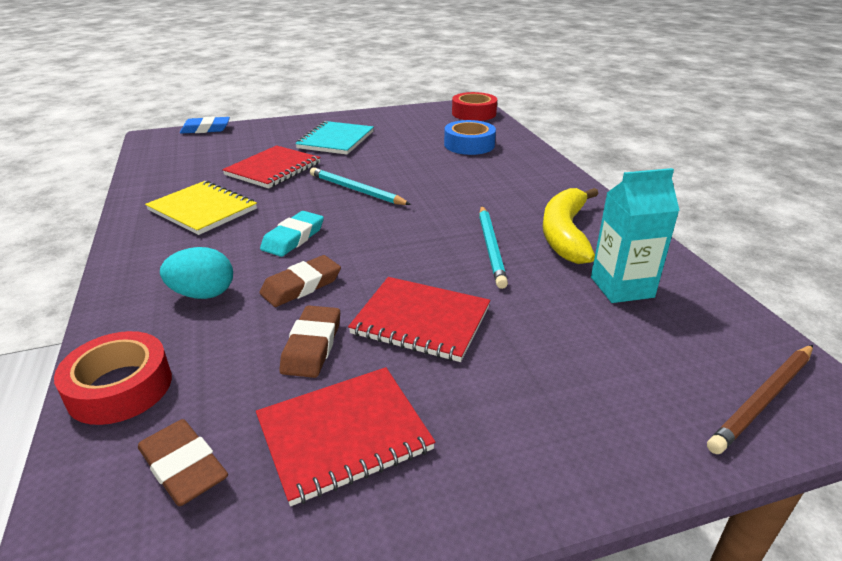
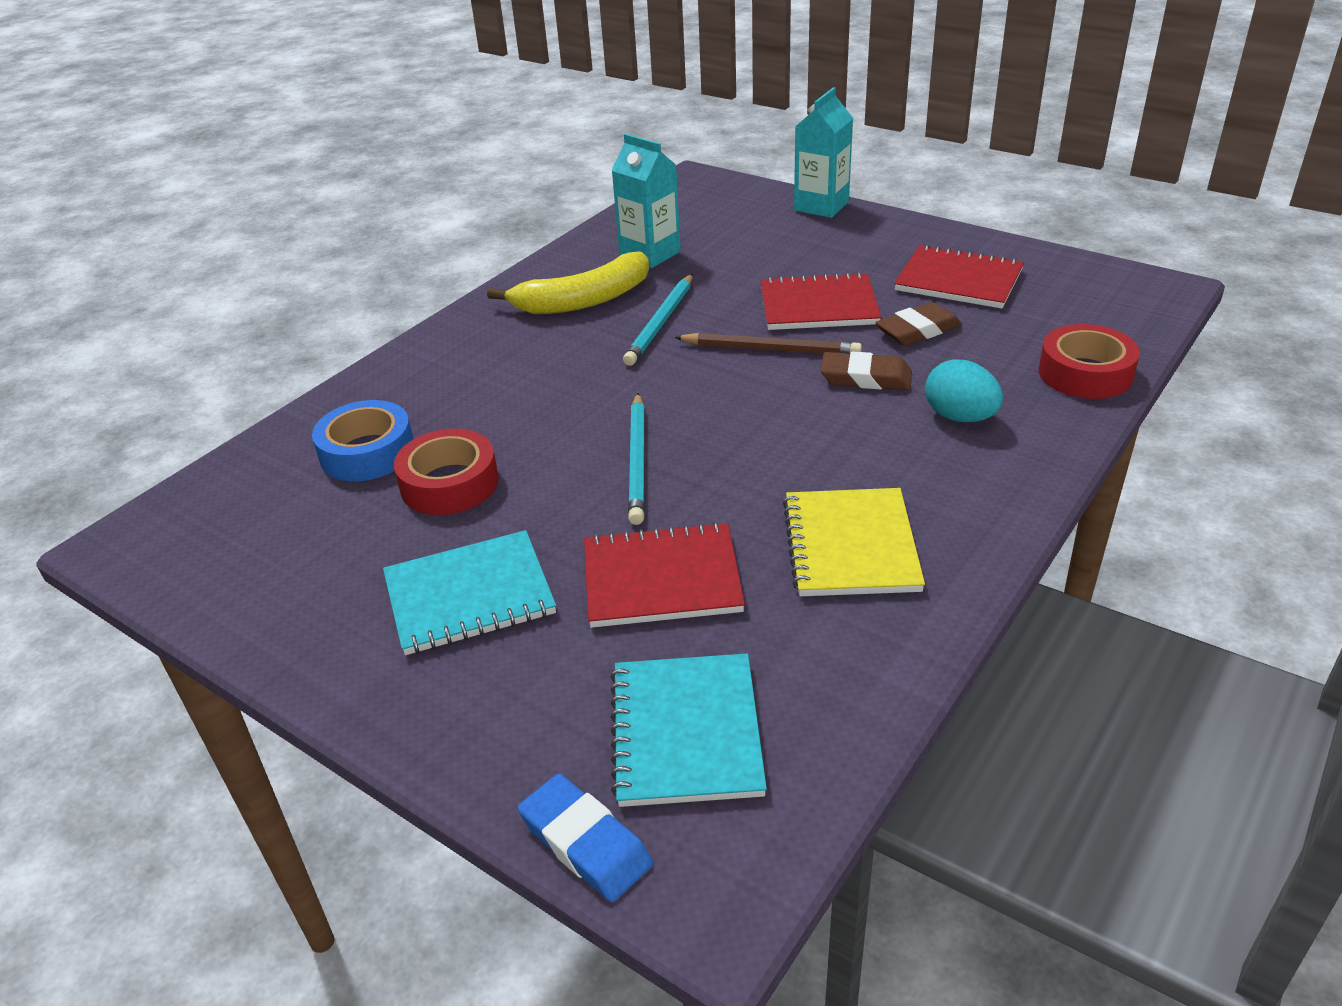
camera: 125 degrees left, 5 degrees up
brown eraser [138,419,228,506] -> none
turquoise eraser [260,211,324,257] -> none
red notebook [348,277,491,362] -> red notebook turned 75 degrees counterclockwise [760,272,882,330]
red tape [452,92,497,121] -> red tape moved to [394,428,499,515]
turquoise pencil [479,206,508,289] -> turquoise pencil turned 150 degrees clockwise [623,274,693,366]
brown pencil [707,345,813,454] -> brown pencil moved to [674,333,862,353]
none -> turquoise notebook [611,653,767,807]
none -> turquoise carton [794,87,853,218]

